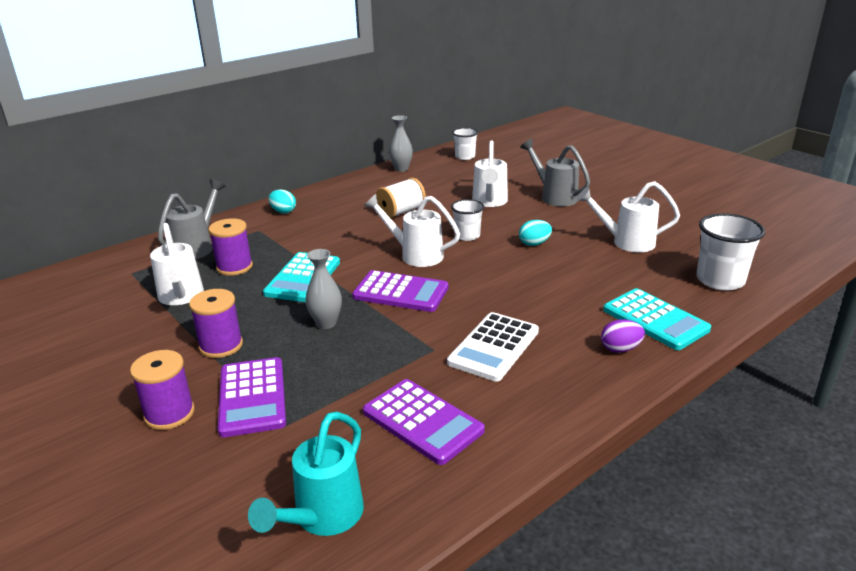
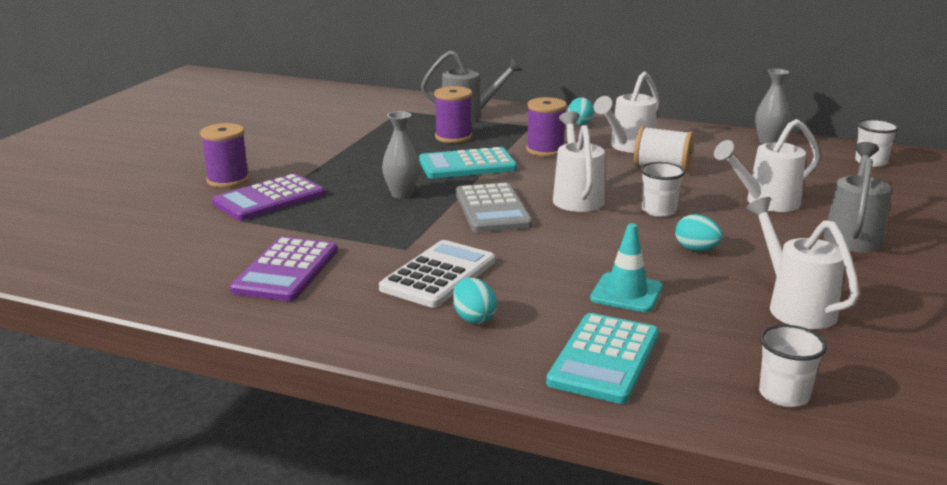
camera: 60 degrees right, 5 degrees down
white watering can [150,223,204,305] -> white watering can moved to [594,72,659,153]
purple spool [189,289,243,358] -> purple spool moved to [526,97,567,157]
turquoise watering can [248,412,364,536] -> none
purple calculator [352,270,448,312] -> grey calculator [456,182,533,232]
white calculator [447,312,539,382] -> white calculator turned 120 degrees clockwise [379,240,495,308]
purple egg [601,319,645,353] -> none
white cup [696,213,765,291] -> white cup [759,325,827,407], size x0.62
none -> turquoise egg [453,278,497,324]
none -> turquoise traffic cone [590,223,663,312]

